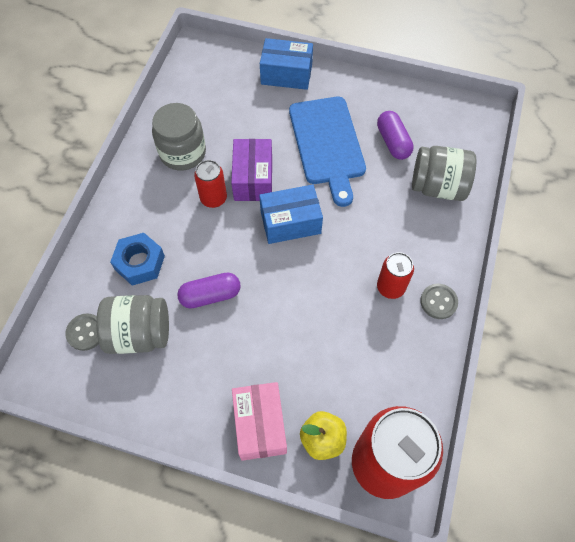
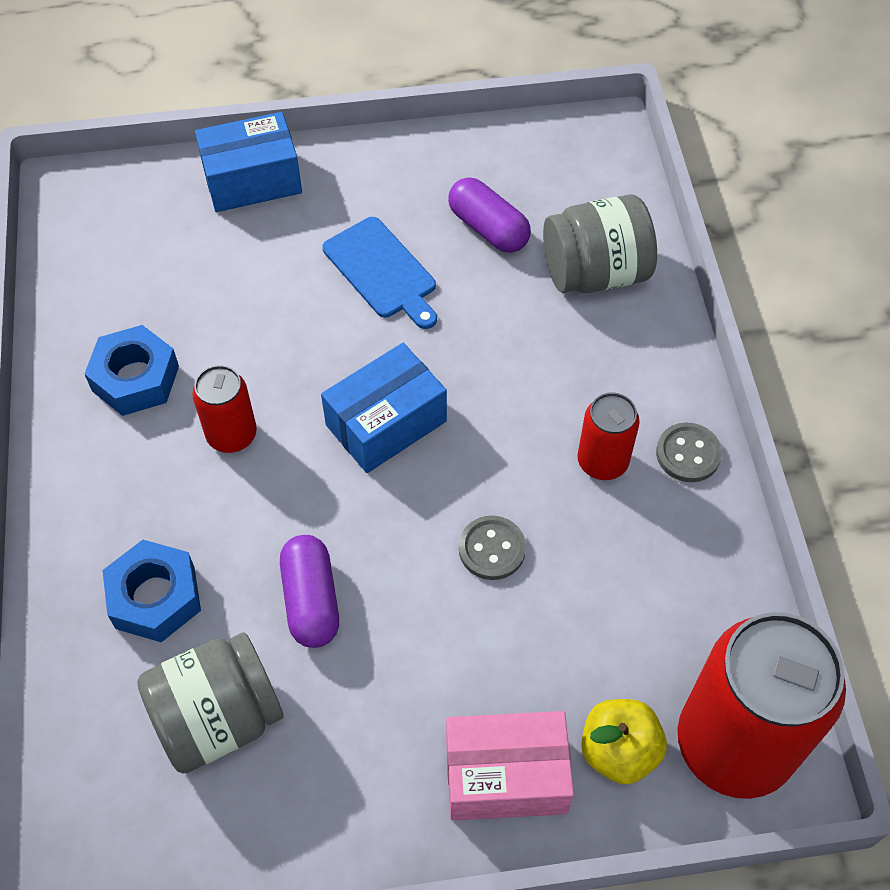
camera: 25 degrees left, 5 degrees down
grey button [65,313,99,351] -> grey button moved to [459,516,526,580]
grey jar [152,103,206,170] -> blue nut [84,325,179,416]
purple capsule [177,273,241,308] -> purple capsule turned 60 degrees counterclockwise [280,535,339,648]
purple box [231,139,272,201] -> none
pink box [232,382,287,461] -> pink box turned 60 degrees counterclockwise [446,711,574,821]
blue cutting board [289,97,366,207] -> blue cutting board [322,217,437,329], size x0.63

